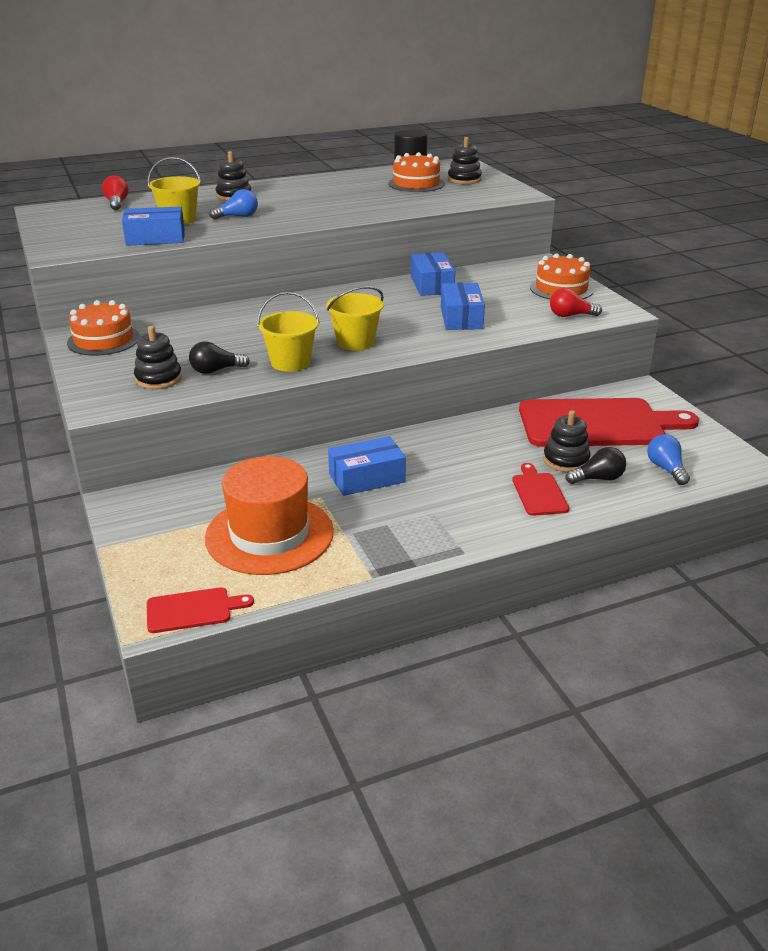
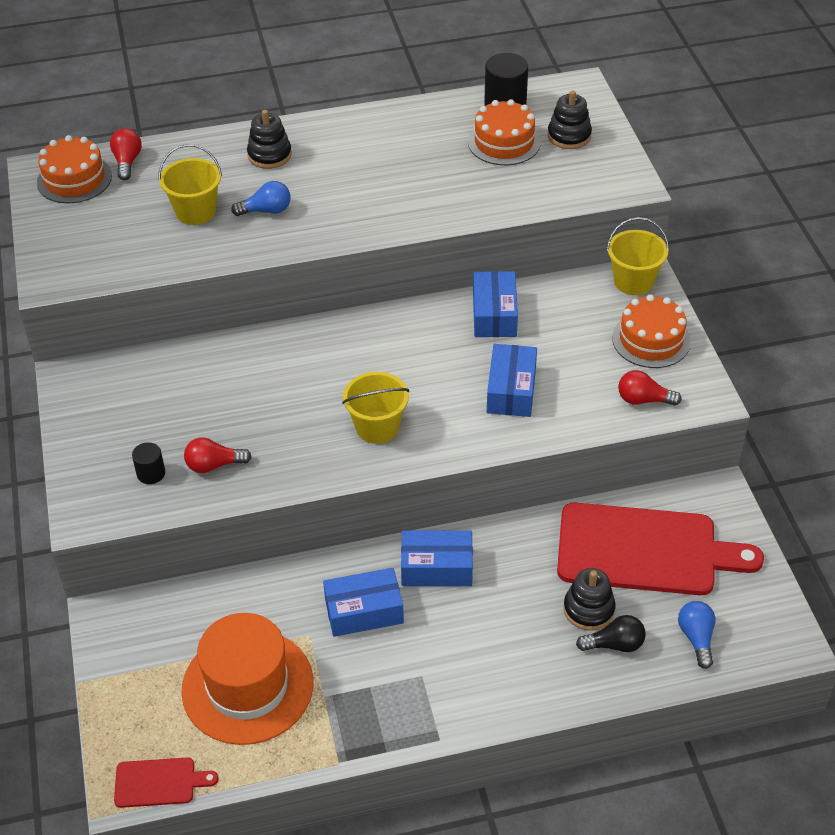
camera: 10 degrees right, 15 degrees up
orange cake [67,300,140,356] -> orange cake moved to [37,135,112,203]
blue box [122,206,185,246] -> blue box moved to [401,531,473,586]
black stacking toy [134,326,182,389] -> black cylinder [132,442,165,484]
black light bulb [189,341,250,374] -> red light bulb [184,438,252,473]
yellow bucket [257,292,319,372] -> yellow bucket moved to [607,217,669,295]
red cutting board [512,463,569,516] -> none

